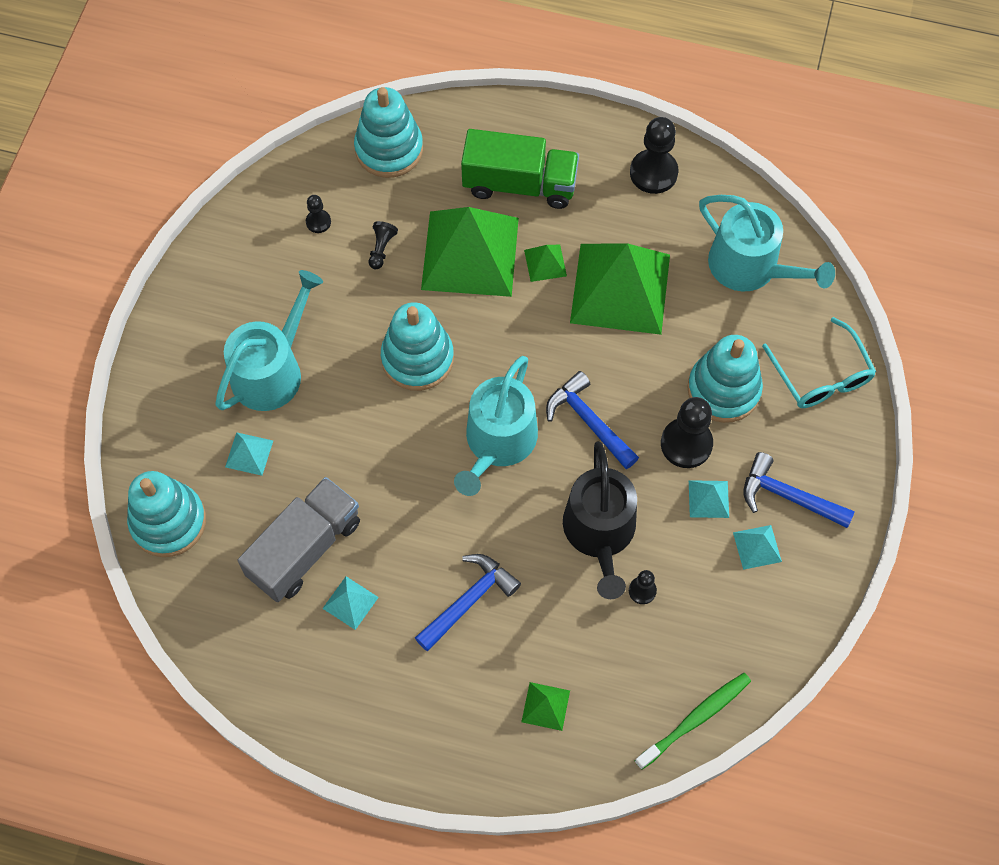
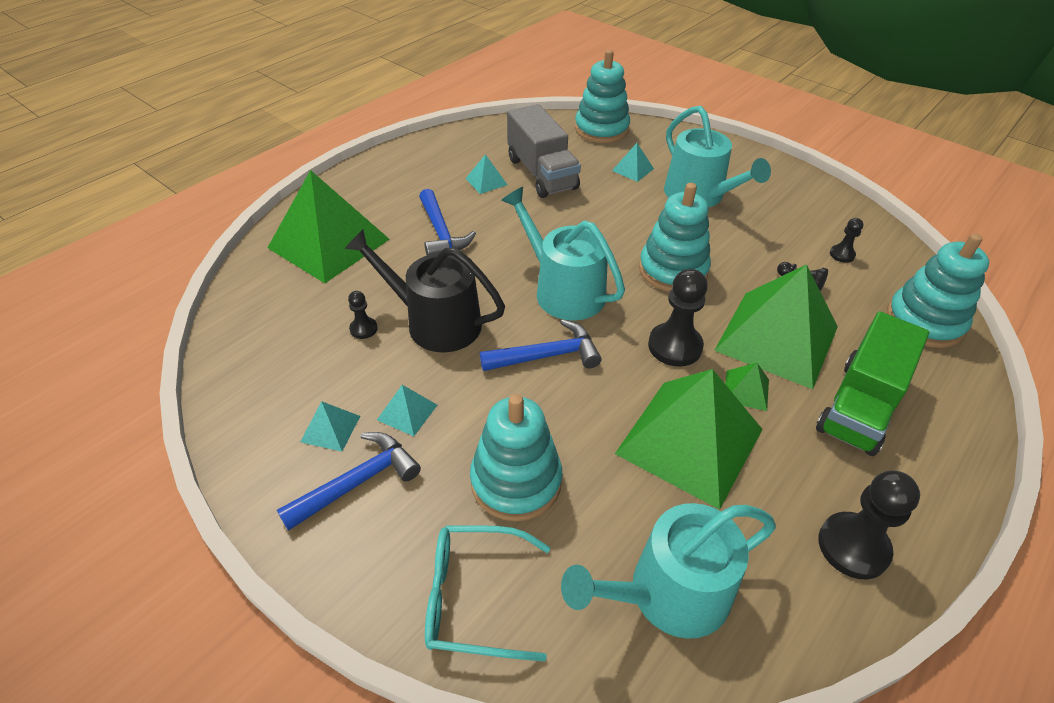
camera: 115 degrees right, 20 degrees down
green pyramid [521,682,570,731] -> green pyramid [268,170,390,283], size x2.45
green toothbrush [635,673,751,770] -> none
black pawn [661,397,713,468] -> black pawn moved to [648,269,708,367]

